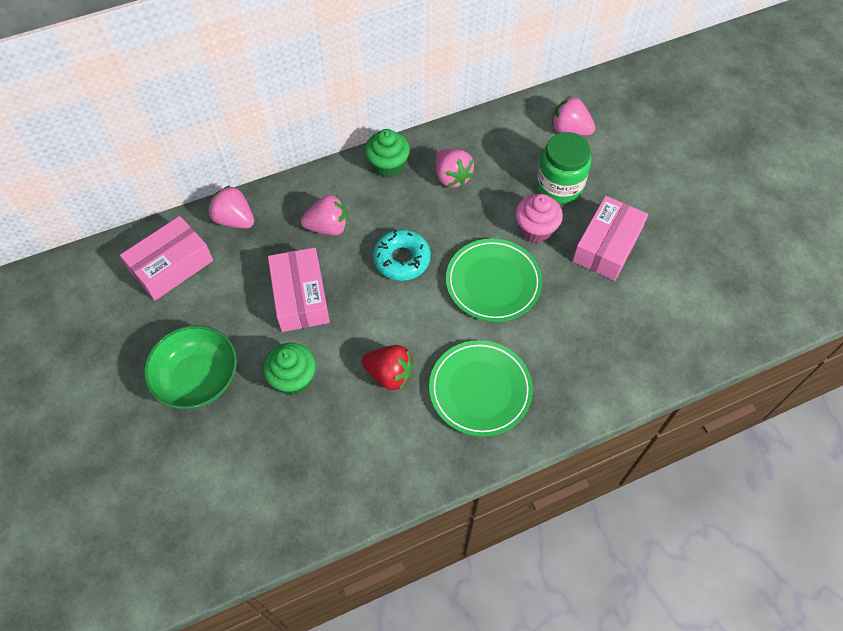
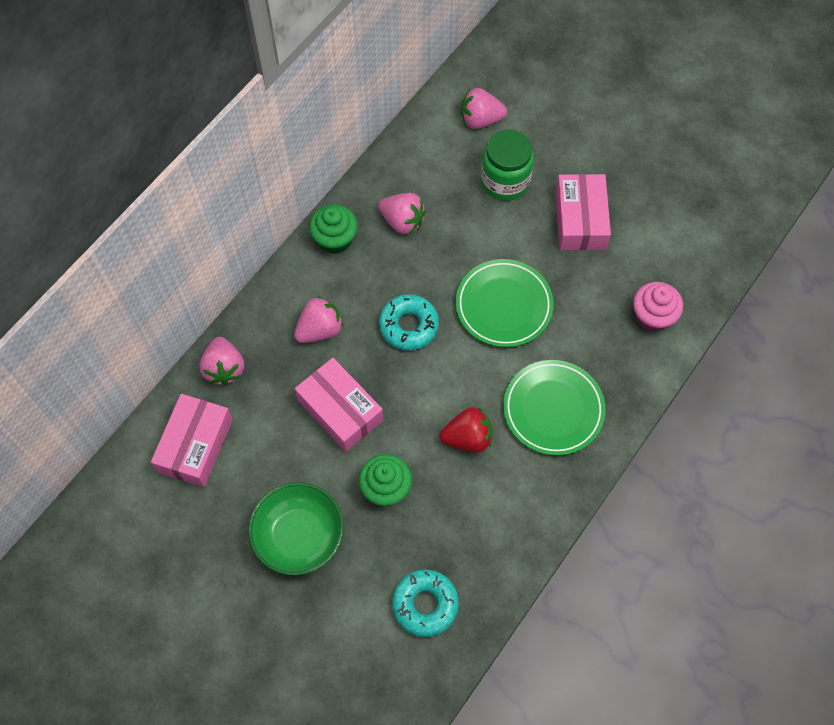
camera: 30 degrees left, 5 degrees up
pink strawberry [208,185,254,229] -> pink strawberry turned 105 degrees counterclockwise [199,337,244,386]
pink cupcake [515,194,563,243] -> pink cupcake moved to [633,282,683,332]
none -> turquoise donut [392,569,459,637]

